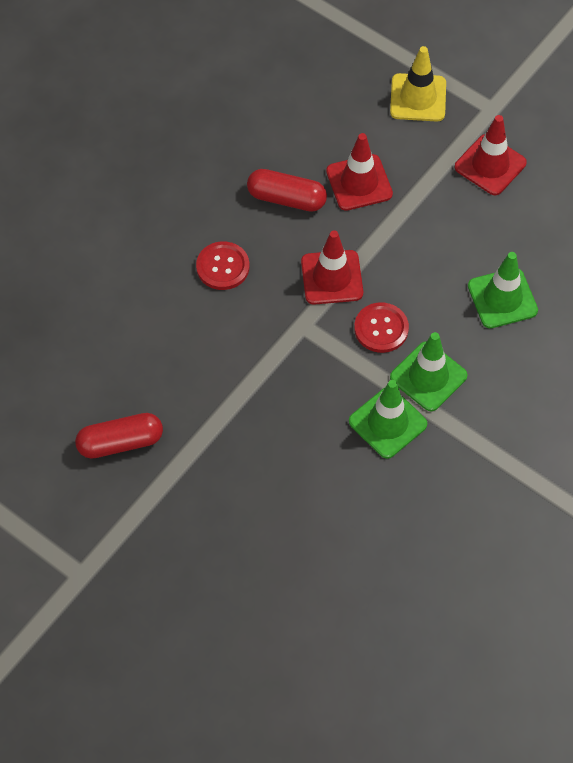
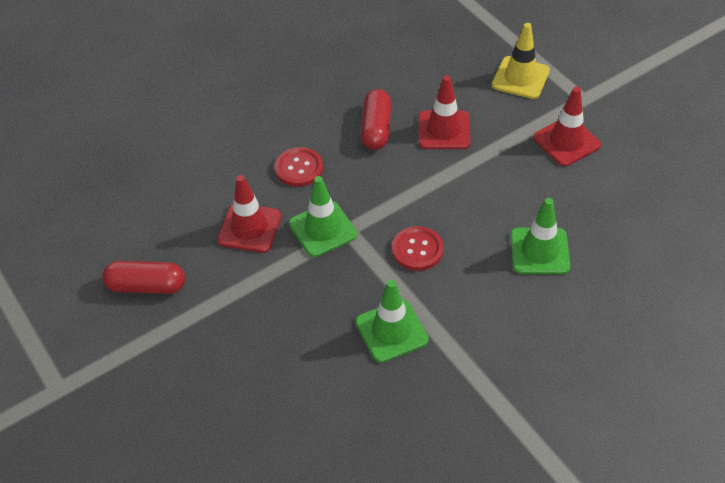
camera: 20 degrees right, 10 degrees down
red capsule [247,169,327,212] -> red capsule turned 60 degrees clockwise [361,89,391,150]
red traffic cone [301,230,363,305] -> red traffic cone moved to [217,175,281,253]
green traffic cone [390,332,468,412] -> green traffic cone moved to [289,176,357,257]

